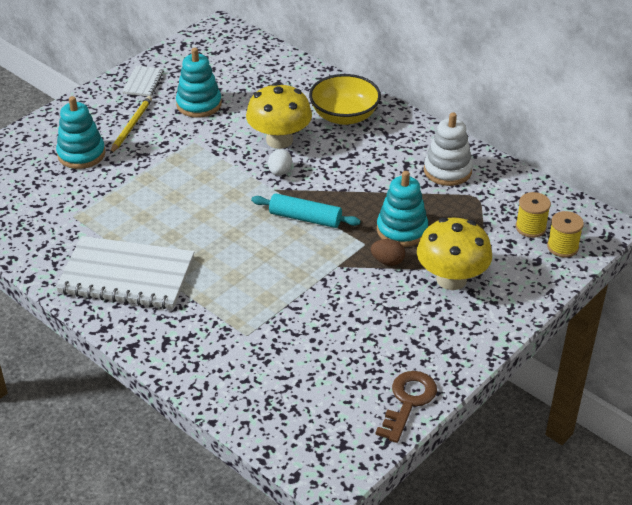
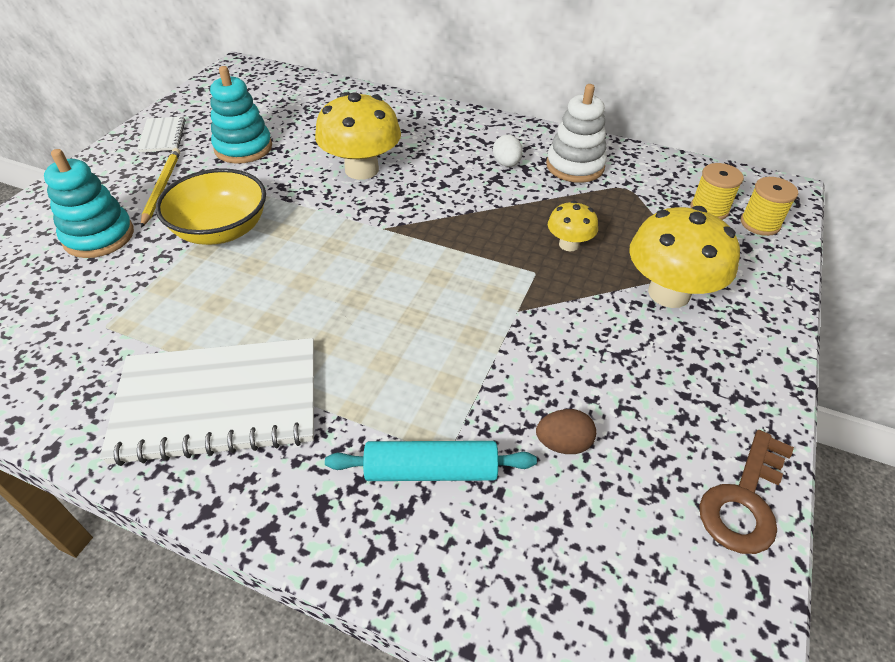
camera: 20 degrees left, 5 degrees up
turquoise rolling pin [251,193,361,228] -> turquoise rolling pin moved to [325,441,537,481]
white egg [268,149,292,176] -> white egg moved to [493,135,523,167]
yellow bowl [309,74,381,125] -> yellow bowl moved to [156,168,266,245]
brown egg [371,239,405,266] -> brown egg moved to [536,409,596,454]
brown key [375,371,437,443] -> brown key turned 150 degrees counterclockwise [699,430,794,554]
turquoise stacking toy [377,171,428,247] -> yellow mushroom [548,201,598,251]

